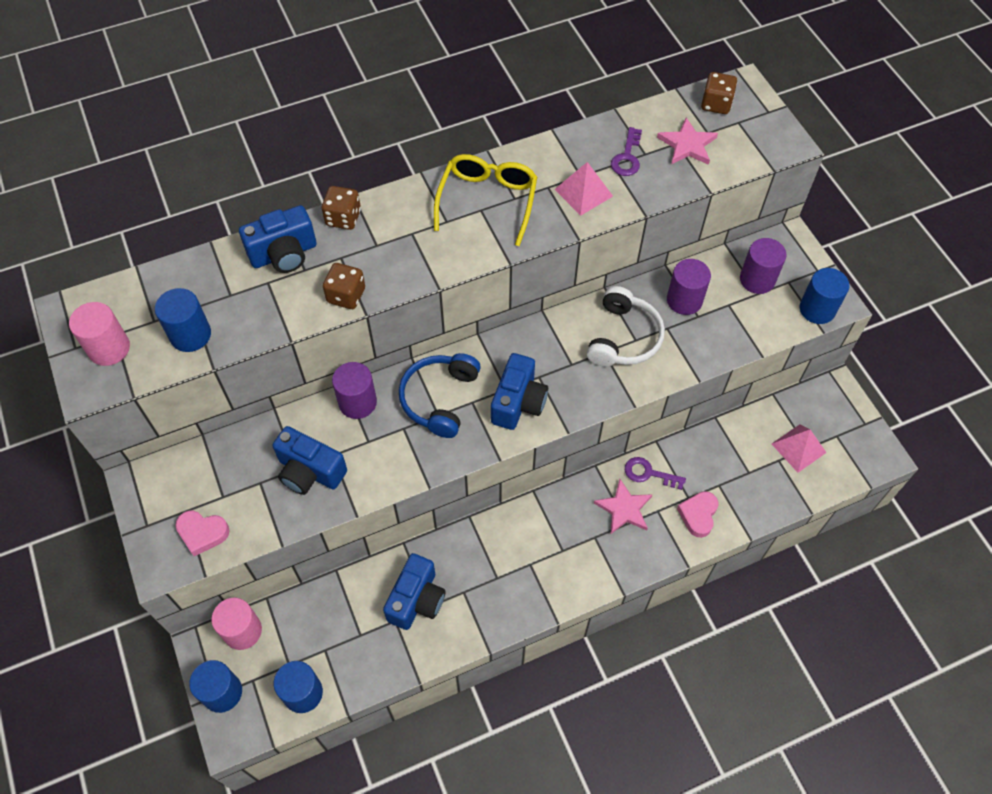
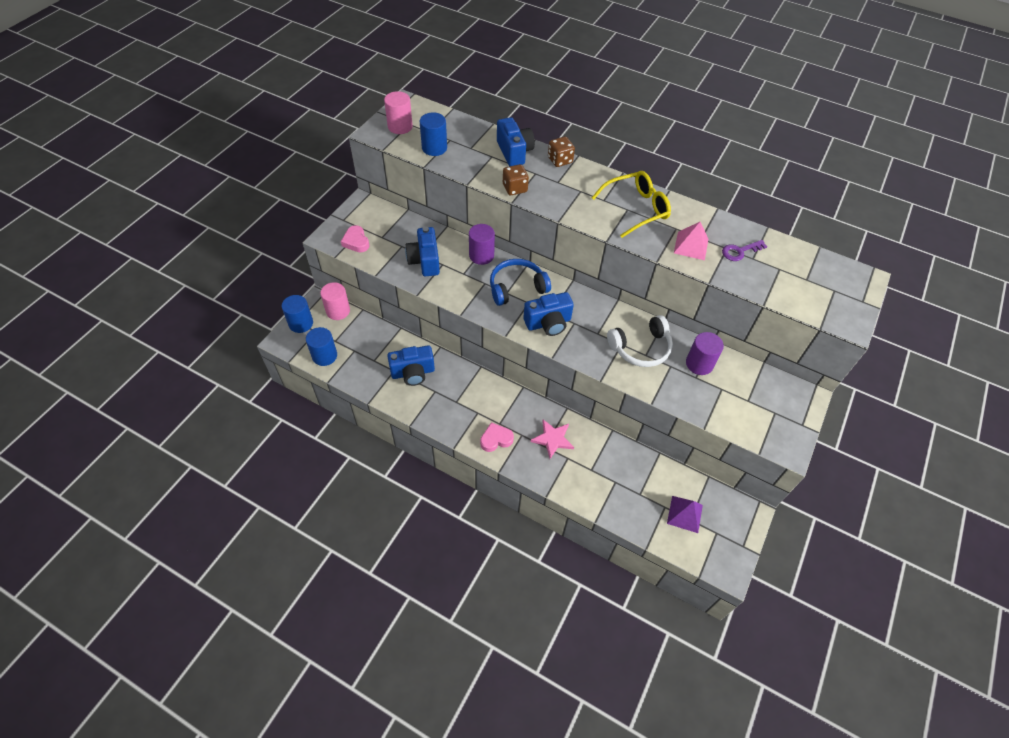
camera: 50 degrees right, 5 degrees down
blue camera [239,205,317,273] -> blue camera turned 135 degrees counterclockwise [497,117,535,166]
purple key [625,457,686,490] -> none
pink star [657,117,718,165] -> none
pink heart [677,491,718,538] -> pink heart moved to [480,422,514,452]
brown dice [701,72,737,114] -> none
purple cylinder [740,238,787,294] -> none
pink pyramid [772,424,827,473] -> purple pyramid [667,496,703,533]
blue cylinder [799,268,849,324] -> none

